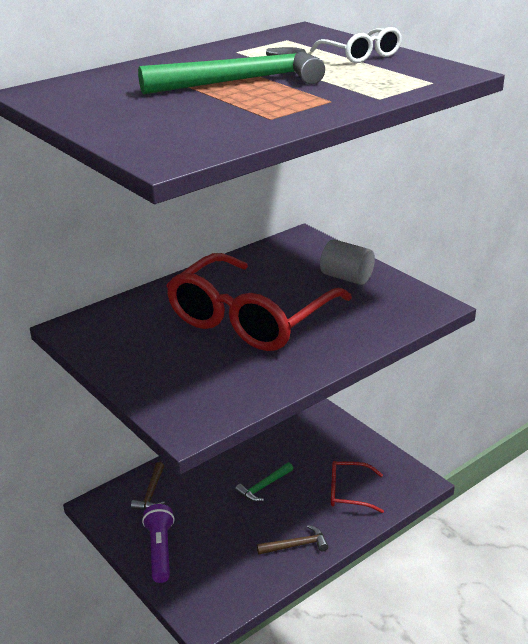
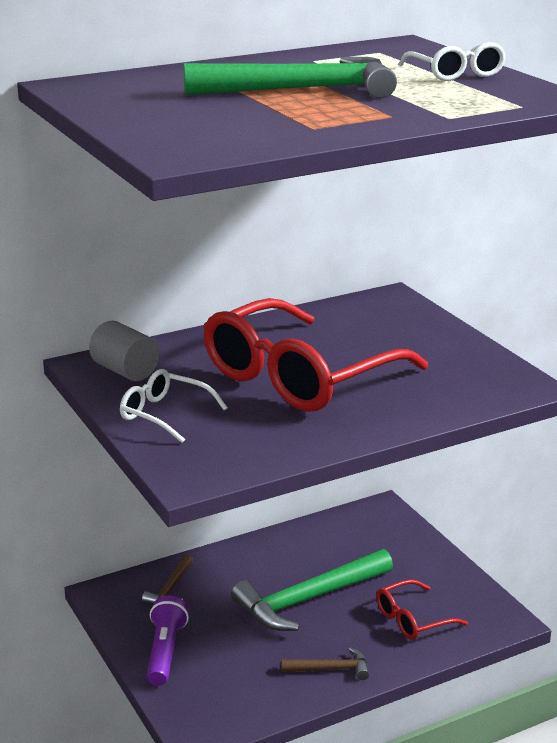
camera: 10 degrees right, 5 degrees down
green hammer [235,462,293,502] -> green hammer [231,549,393,631], size x2.08
grey cylinder [320,239,375,285] -> grey cylinder moved to [89,321,160,381]
red glasses [331,461,384,513] -> red glasses turned 45 degrees counterclockwise [376,579,468,640]
none -> white glasses [120,369,228,443]

